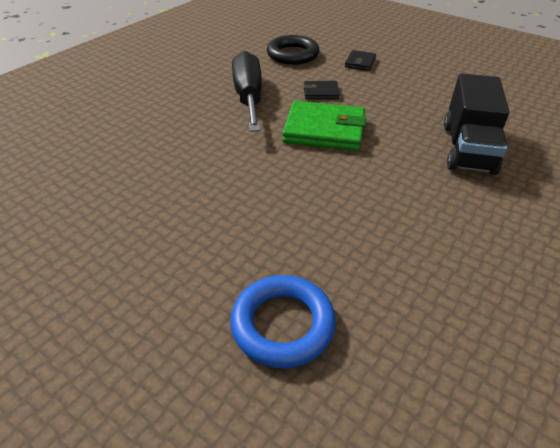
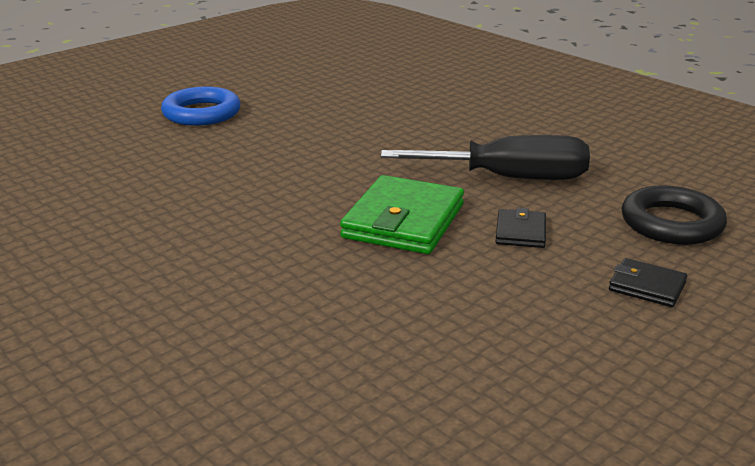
camera: 100 degrees right, 15 degrees down
blue ring [230,275,336,368] -> blue ring moved to [161,86,240,126]
black truck [444,73,510,175] -> none

